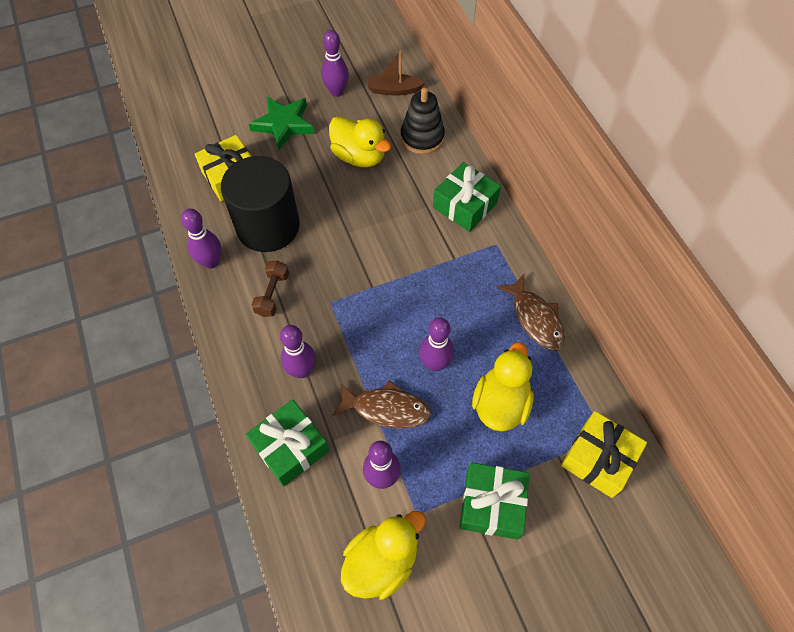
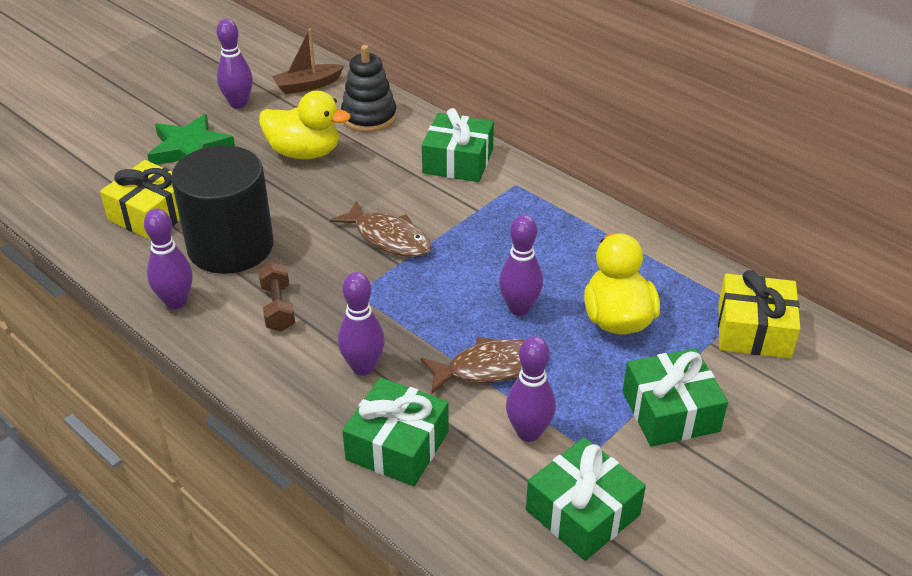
camera: 25 degrees left, 20 degrees down
yellow duck [341,511,426,600] -> green gift [526,437,646,561]
brown fish [497,274,566,351] -> brown fish moved to [330,200,432,257]

